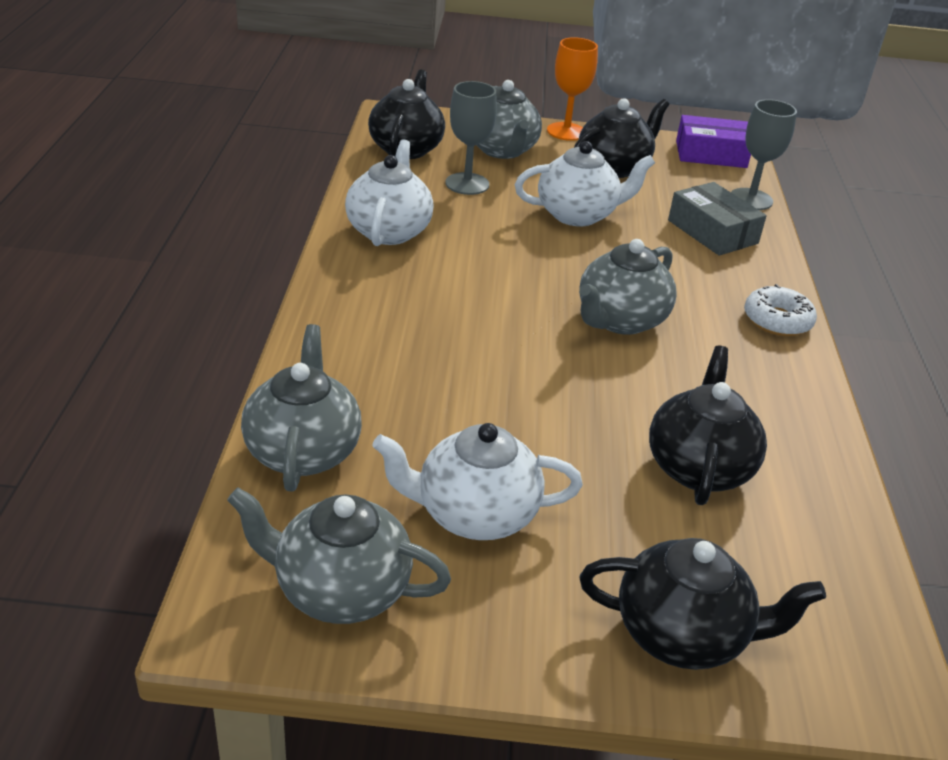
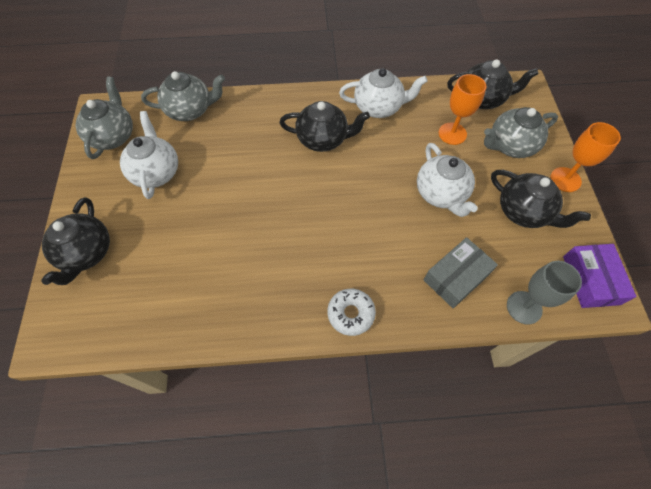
camera: 85 degrees right, 25 degrees up
grey goblet [446,81,497,195] -> orange goblet [439,74,486,145]
grey teapot [579,239,676,335] -> none
black teapot [649,346,767,505] -> black teapot moved to [279,101,370,152]

